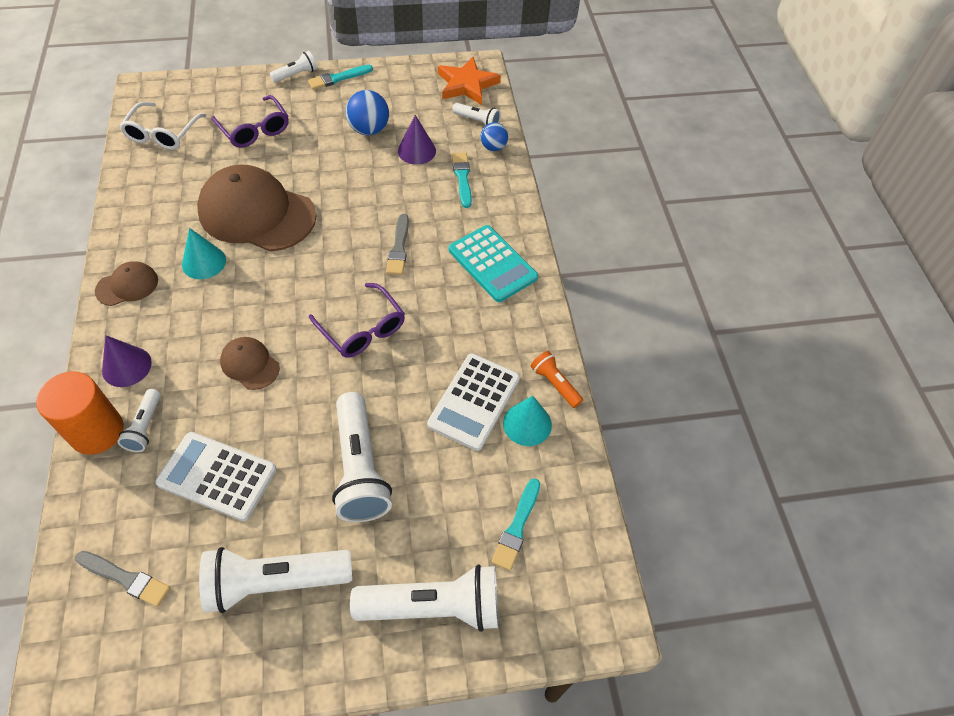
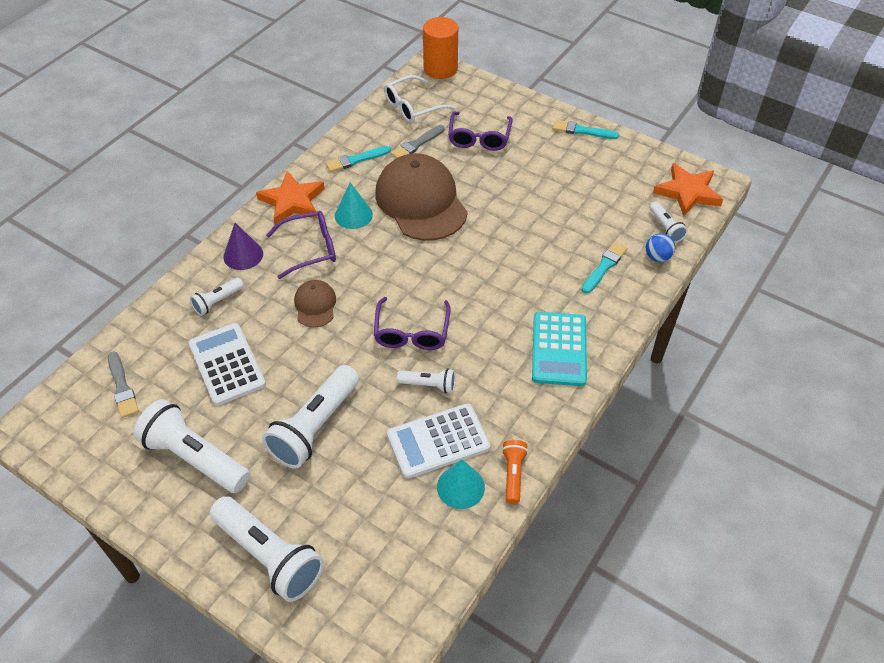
camera: 45 degrees right, 5 degrees down
orange cylinder [36,371,123,454] -> orange cylinder moved to [423,17,458,79]
brown cap [95,261,158,306] -> orange star [256,171,325,225]
white flashlight [270,51,317,83] -> white flashlight moved to [397,368,455,393]
blue ball [346,90,389,135] -> none
grey brush [386,214,409,275] -> grey brush moved to [391,125,445,158]
purple cone [398,115,436,165] -> none
turquoise brush [492,478,540,571] -> turquoise brush moved to [326,146,391,172]
none -> purple glasses [266,211,336,279]

